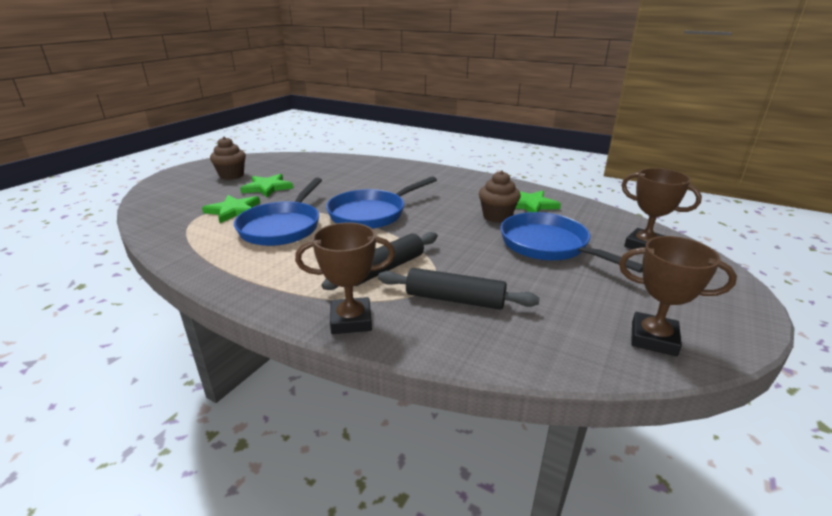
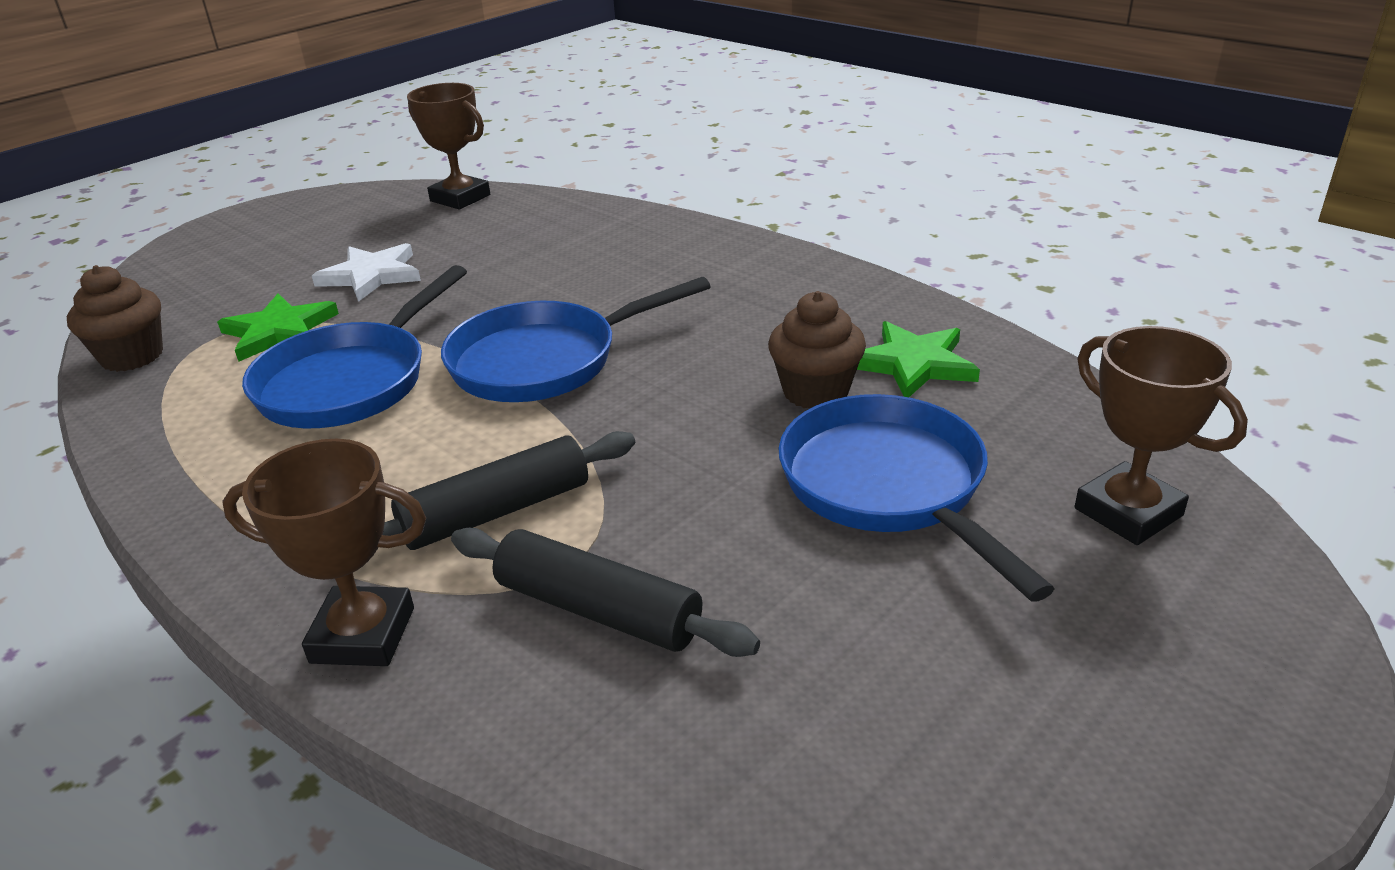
camera: 15 degrees right, 5 degrees up
brown cupcake [210,137,246,180] -> brown cupcake moved to [67,265,163,372]
green star [240,174,293,198] -> white star [312,243,421,302]
brown trophy [619,236,737,356] -> brown trophy moved to [407,83,490,209]

